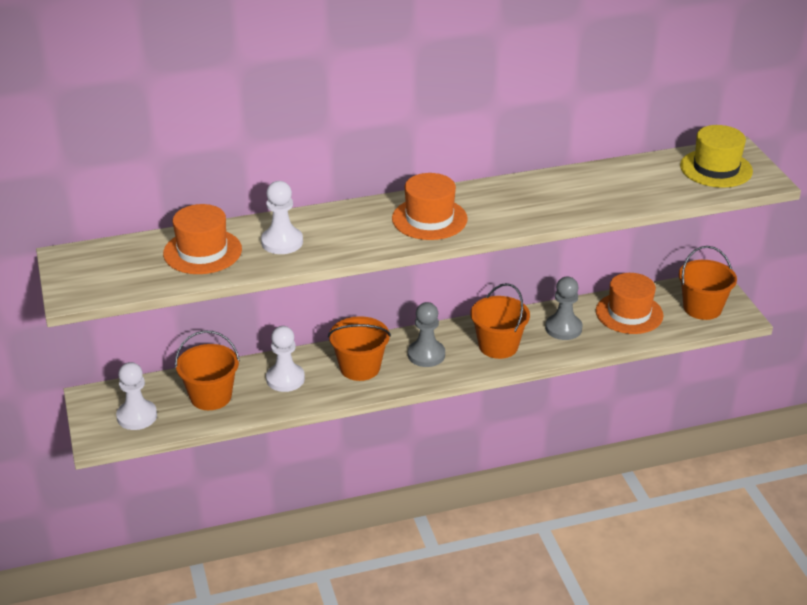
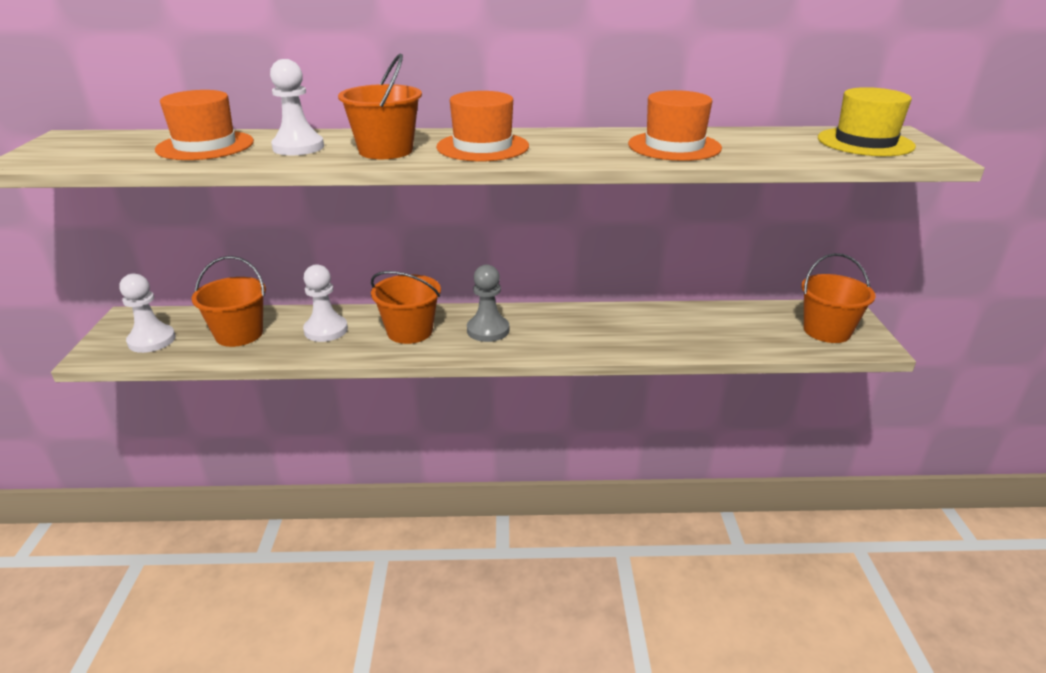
camera: 15 degrees right, 5 degrees down
orange bucket [471,283,530,359] -> orange bucket moved to [338,54,422,159]
grey pawn [545,277,582,340] -> none
orange hat [596,273,664,334] -> orange hat moved to [628,90,722,161]

